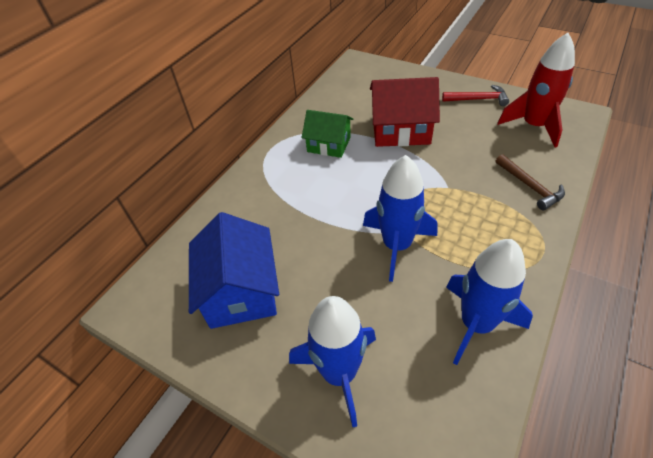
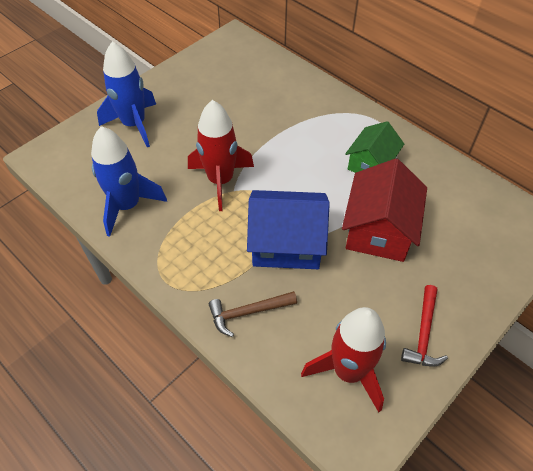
camera: 100 degrees right, 5 degrees up
blue house [189,212,279,329] -> blue house moved to [247,190,330,269]
blue rocket [363,155,438,282] -> red rocket [188,100,254,211]

